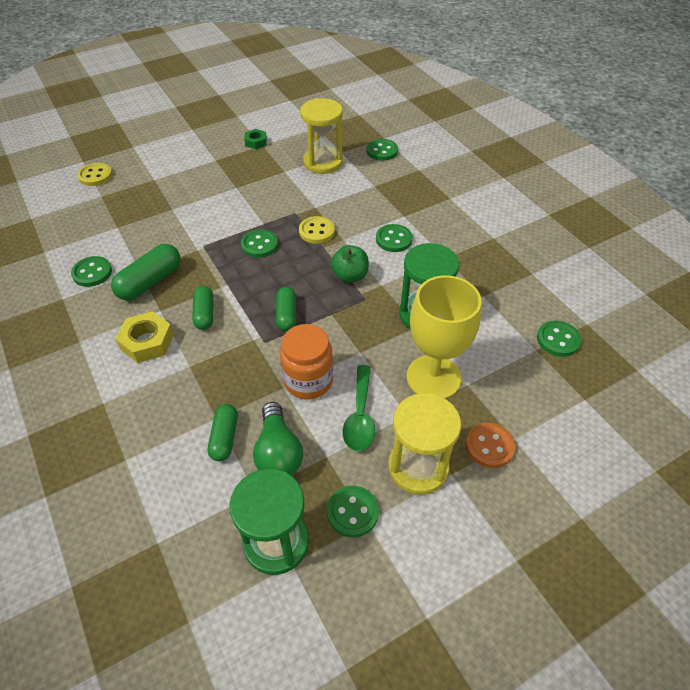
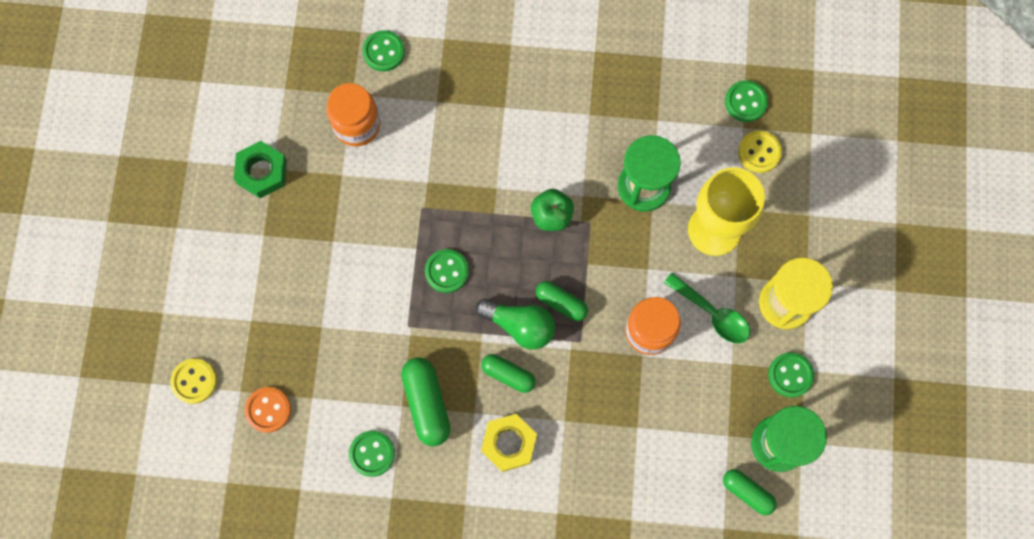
camera: 55 degrees left, 25 degrees up
green capsule [208,404,238,461] -> green capsule moved to [723,469,777,515]
green nut [244,129,267,149] -> green nut [234,141,287,198], size x1.62
green light bulb [253,402,303,475] -> green light bulb moved to [475,299,555,350]
yellow button [299,216,335,244] -> yellow button moved to [738,131,782,173]
yellow hourglass [300,98,343,174] -> orange jar [327,83,380,146]
green button [376,224,412,252] -> none
orange button [466,423,515,468] -> orange button moved to [245,387,291,433]

